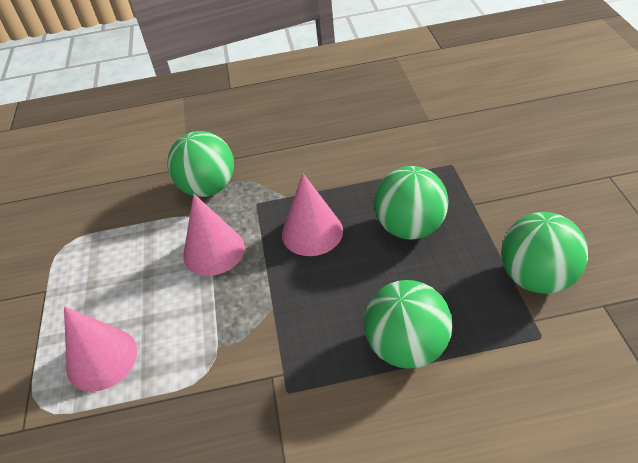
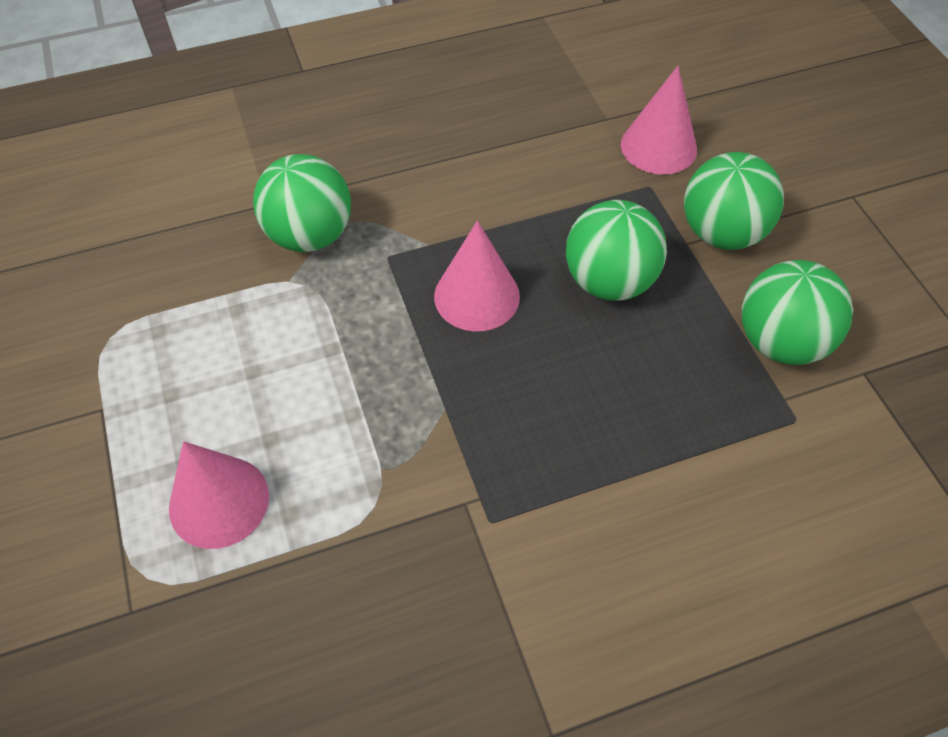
camera: 15 degrees left, 10 degrees up
pink cone [183,194,245,276] -> pink cone moved to [621,66,697,175]
green ball [364,280,452,369] -> green ball moved to [684,152,784,250]

